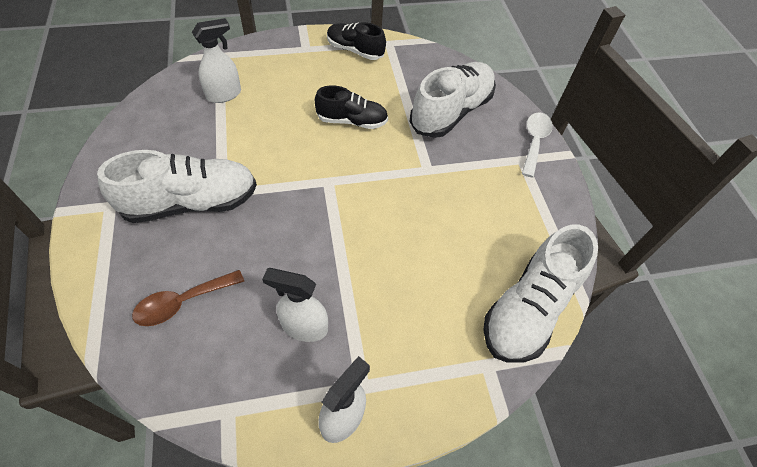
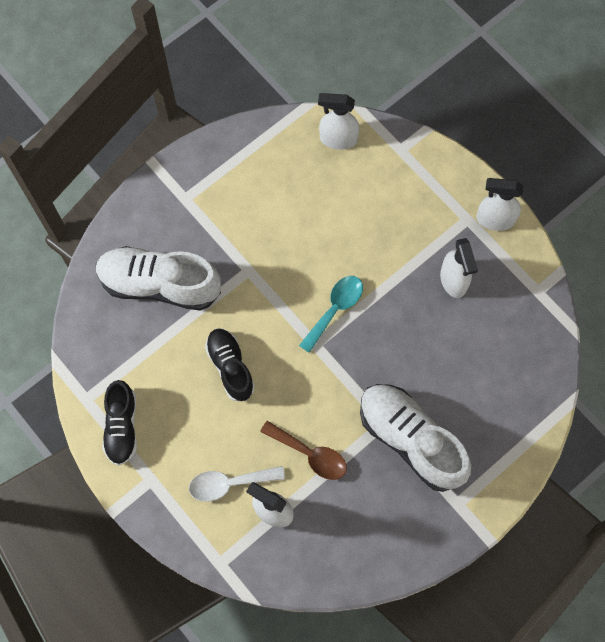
camera: 115 degrees left, 15 degrees up
brown spoon [132,270,244,326] -> brown spoon moved to [260,421,347,480]
white shoe [483,224,598,363] -> white spray bottle [318,93,359,150]
white spoon [522,112,553,177] -> white spoon moved to [189,466,285,502]
none -> turquoise spoon [299,276,363,353]

